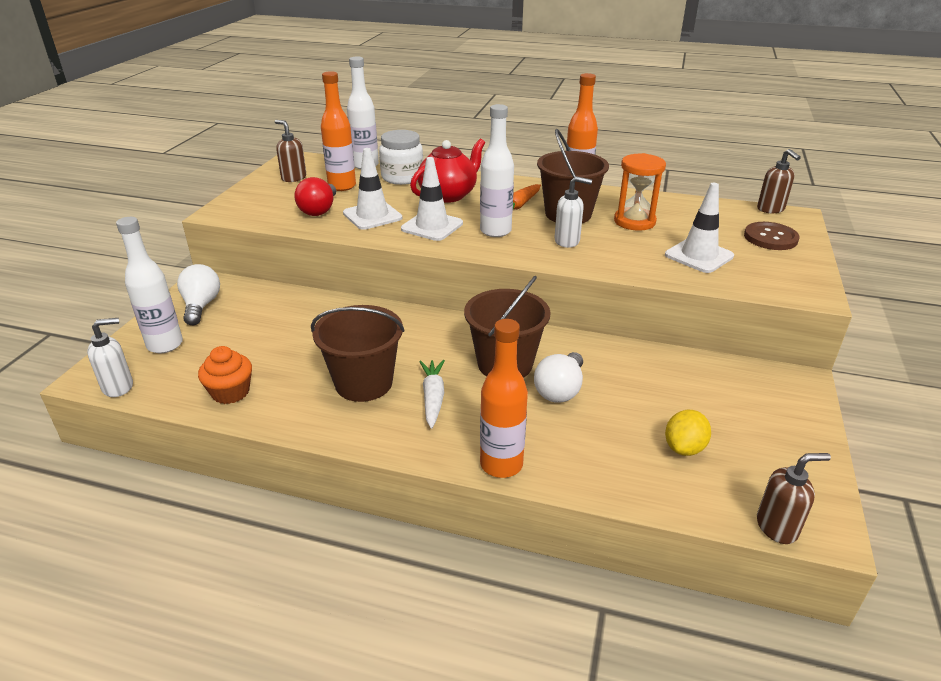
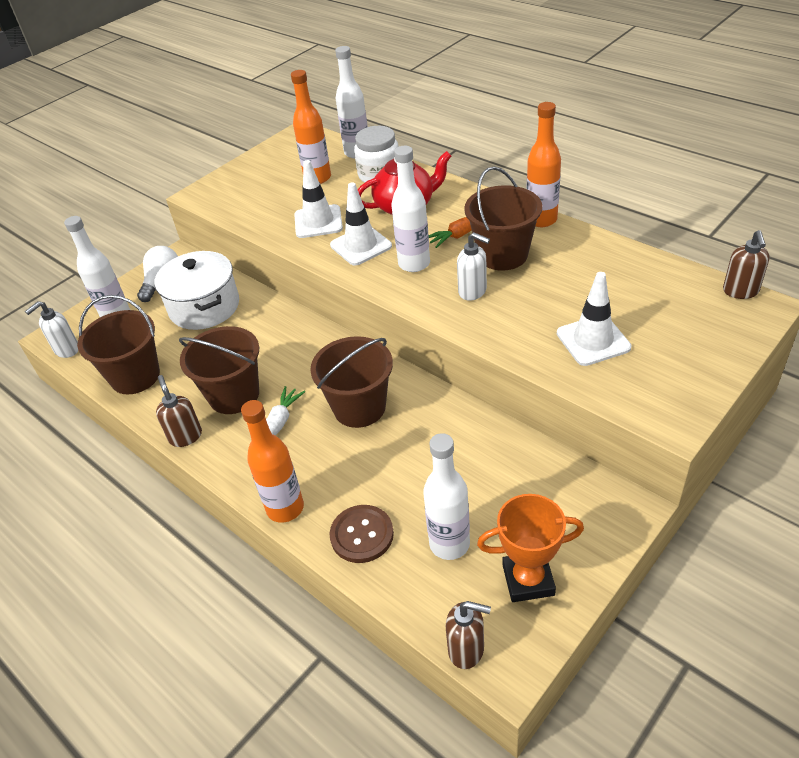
camera: 30 degrees right, 10 degrees up
white soap dispenser [87,318,133,397] -> white soap dispenser turned 135 degrees clockwise [25,301,78,358]
orange cupcake [198,346,252,404] -> brown bucket [77,295,160,395]
brown soap dispenser [275,120,306,182] -> brown soap dispenser moved to [156,375,202,447]
red light bulb [294,177,336,216] -> none
white light bulb [534,352,583,403] -> none
orange hourglass [614,153,666,231] -> none
yellow lemon [665,410,711,456] -> white bottle [423,433,470,560]
brown button [744,222,800,250] -> brown button moved to [329,505,394,563]
none -> white pot [155,251,239,330]
none -> orange trophy [477,494,584,602]

